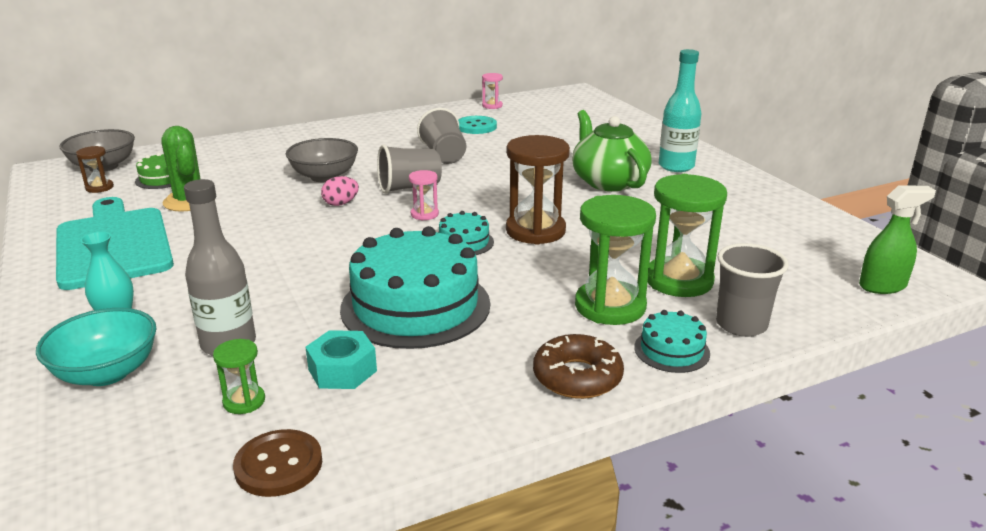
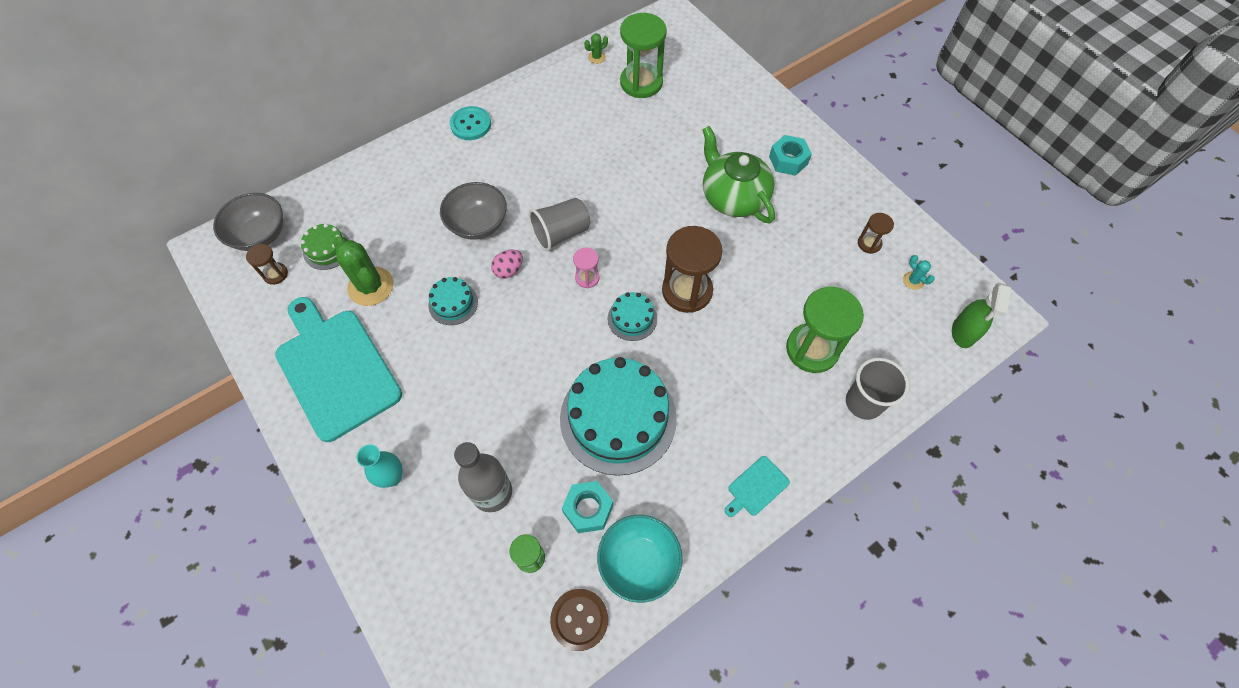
camera: 10 degrees left, 35 degrees up
turquoise bowl [36,308,156,386] -> turquoise bowl moved to [597,515,682,603]
grey cup [417,108,466,164] -> none
turquoise button [458,116,497,134] -> turquoise button moved to [450,106,491,140]
pink hourglass [482,73,503,109] -> green cactus [584,33,608,64]
brown donut [533,334,624,399] -> turquoise cutting board [725,456,790,517]
green hourglass [575,195,656,325] -> green hourglass moved to [620,13,667,98]
turquoise cake [634,310,710,373] -> turquoise cake moved to [428,277,478,325]
turquoise bottle [659,49,701,172] -> turquoise nut [769,135,812,176]
green spray bottle [859,186,936,294] -> green spray bottle turned 135 degrees clockwise [952,282,1011,348]
none -> brown hourglass [858,213,894,254]
none -> turquoise cactus [903,255,935,290]

